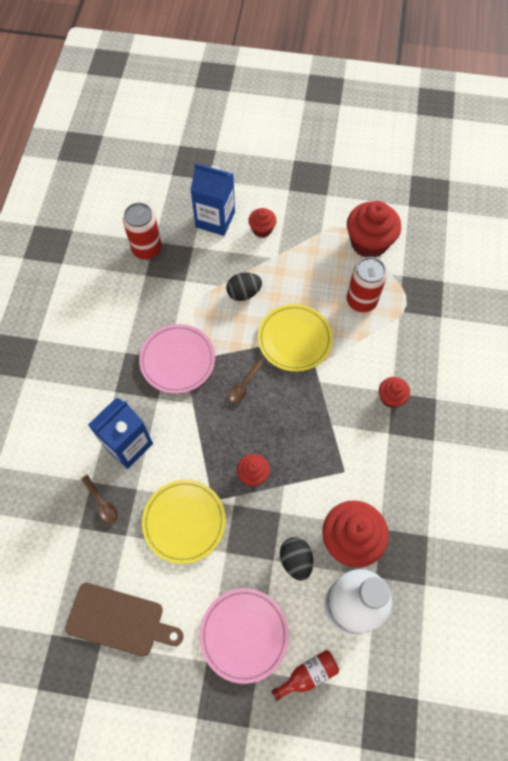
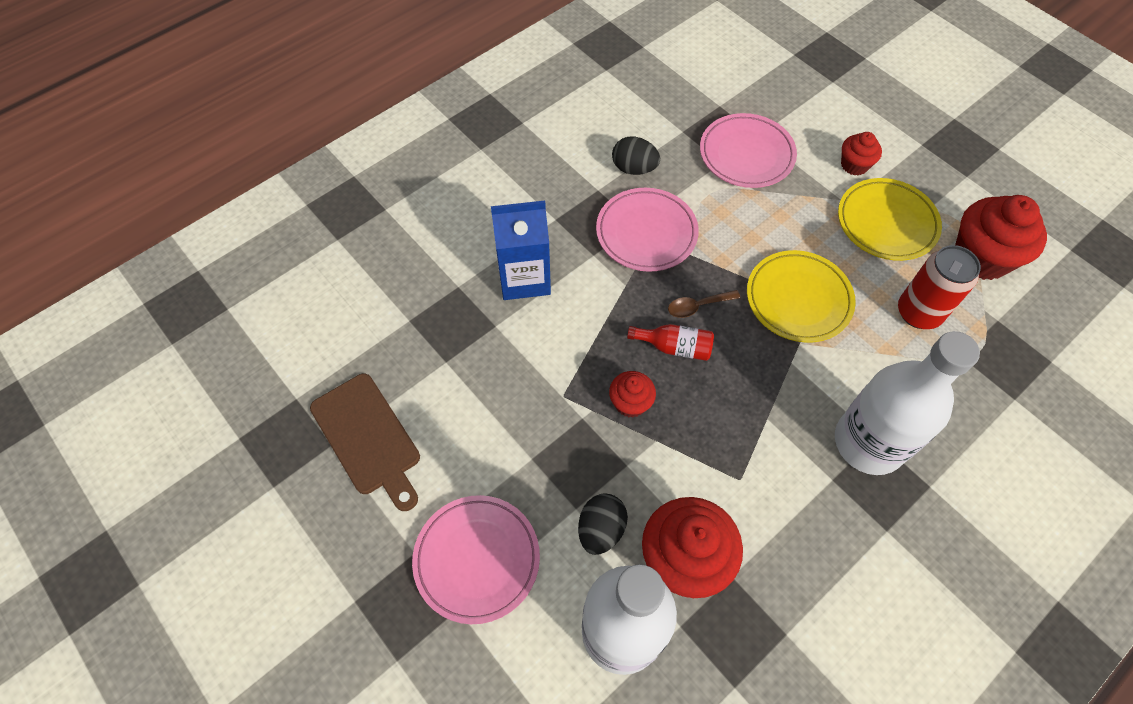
camera: 40 degrees right, 5 degrees down
brown spoon [81,475,118,524] -> none
red can [123,203,162,260] -> none
yellow plate [142,480,226,564] -> yellow plate moved to [838,178,942,261]
blue carton [190,163,235,236] -> none
black egg [226,272,262,301] -> black egg moved to [612,136,660,175]
red bottle [271,650,339,701] -> red bottle moved to [627,324,714,361]
red cupcake [379,377,410,408] -> white bottle [835,331,980,475]
none -> pink plate [700,113,797,188]

